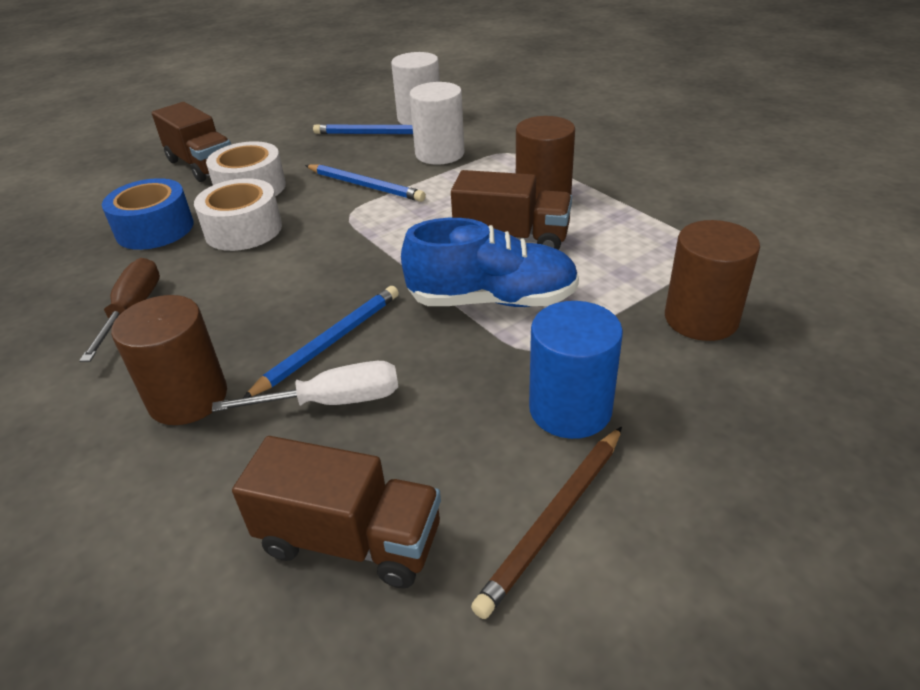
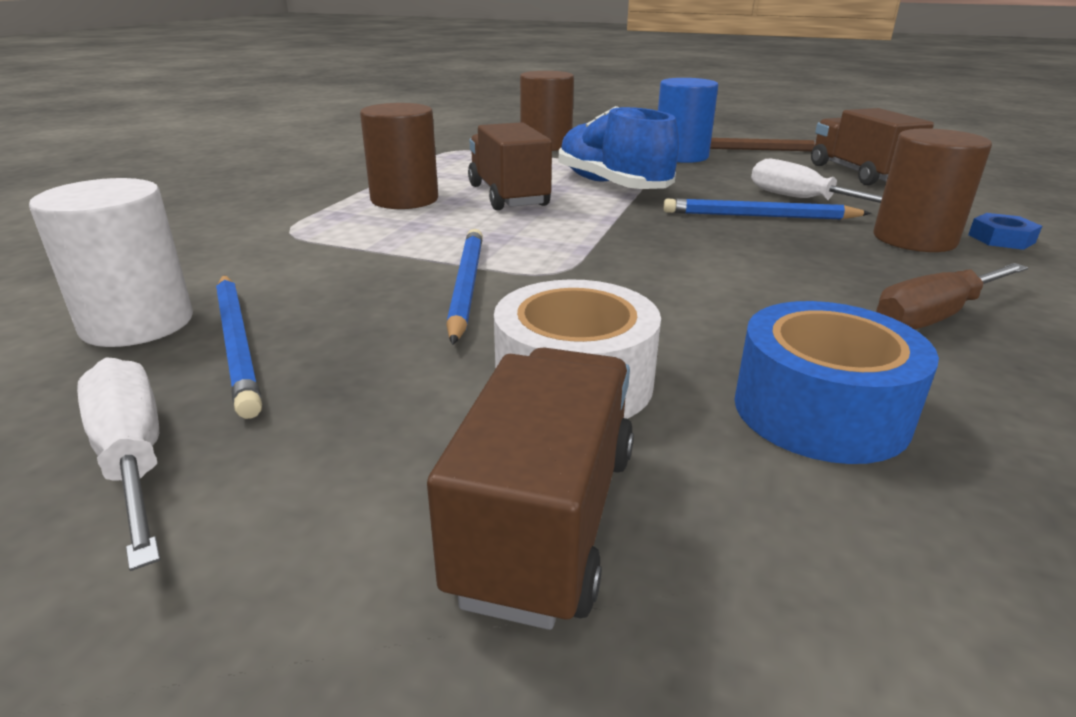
camera: 125 degrees left, 10 degrees down
white tape [194,178,282,251] -> none
white cylinder [410,82,464,165] -> none
none -> white screwdriver [77,357,161,571]
none -> blue nut [968,213,1042,250]

